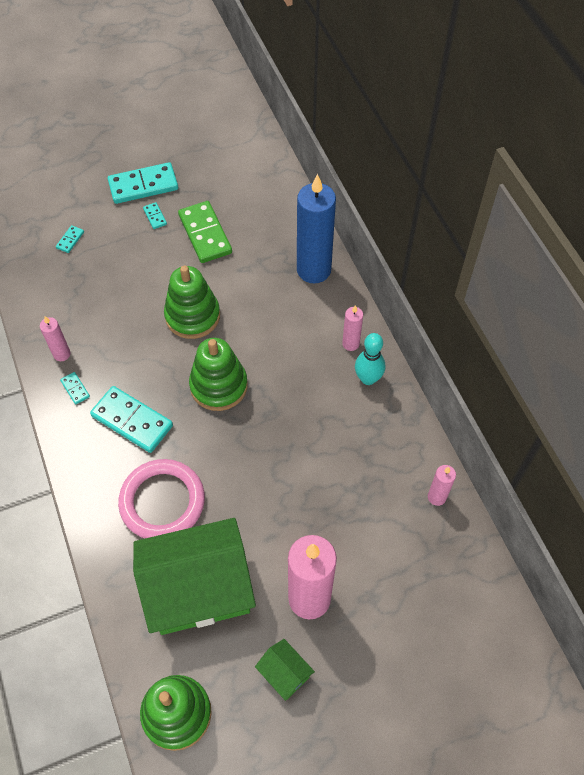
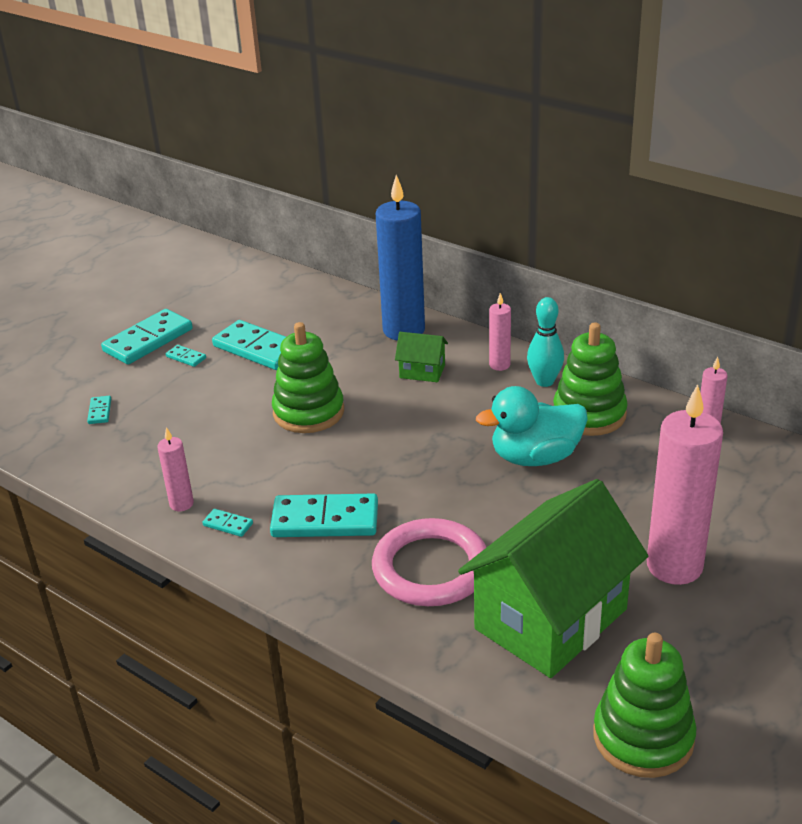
camera: 30 degrees left, 25 degrees down
green domino [178,201,232,263] -> turquoise domino [212,320,286,370]
green stacking toy [189,338,248,411] -> green stacking toy moved to [553,322,628,436]
green house [255,639,315,701] -> green house moved to [395,332,448,382]
none -> turquoise duck [476,386,588,466]

